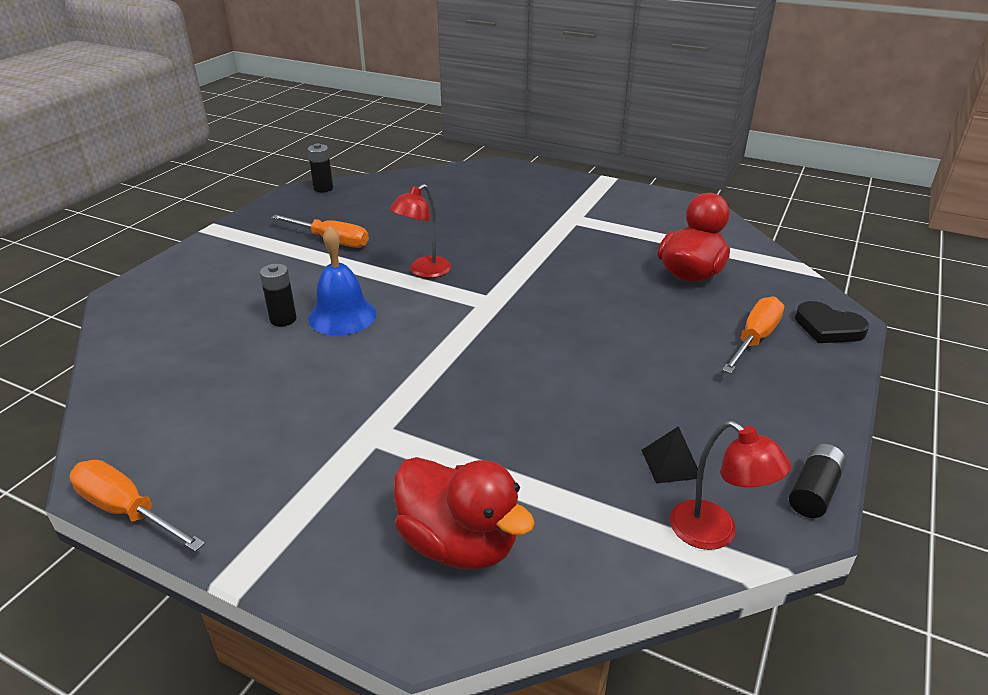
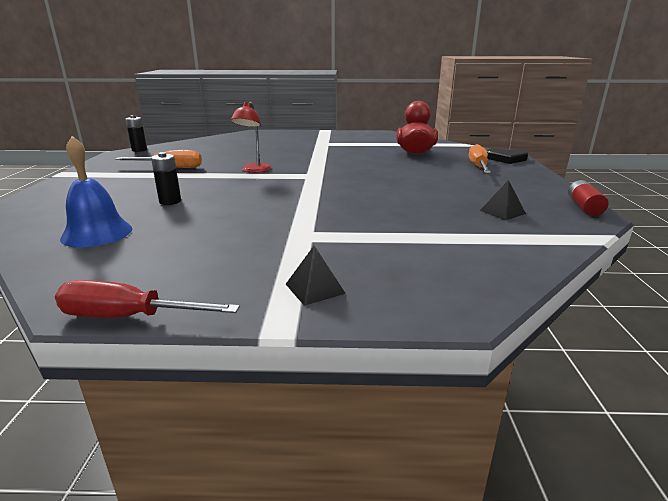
camera: 25 degrees left, 10 degrees down
orange screwdriver [69,460,205,552] -> red screwdriver [55,280,240,318]
blue bell [308,226,377,336] -> blue bell moved to [60,136,132,248]
red duck [394,457,535,569] -> none
red lamp [670,421,791,550] -> none
black battery [789,444,846,518] -> red battery [568,180,609,216]
none -> black pyramid [286,246,346,306]

